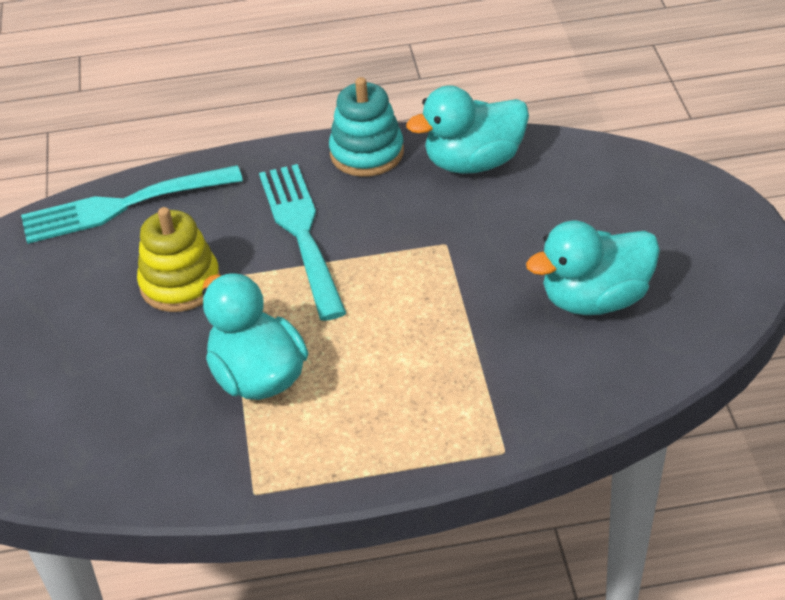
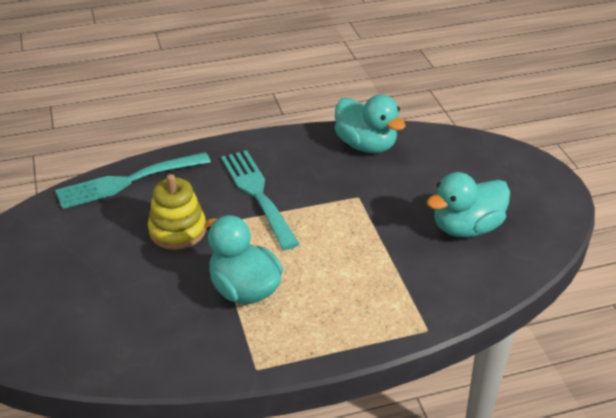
camera: 10 degrees left, 5 degrees down
turquoise stacking toy [329,77,404,177] -> none
turquoise duck [406,85,529,174] -> turquoise duck turned 105 degrees counterclockwise [335,95,406,153]

